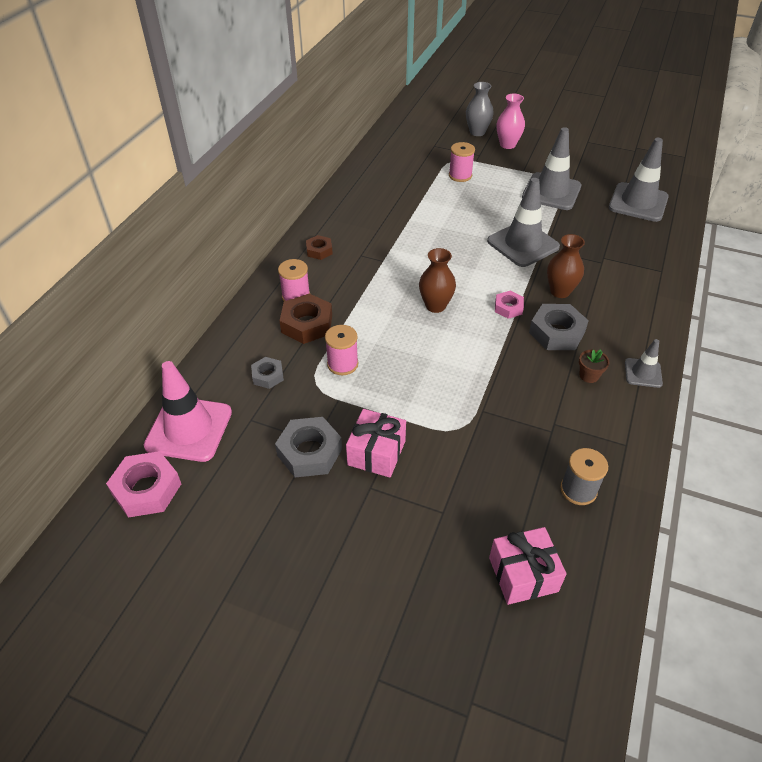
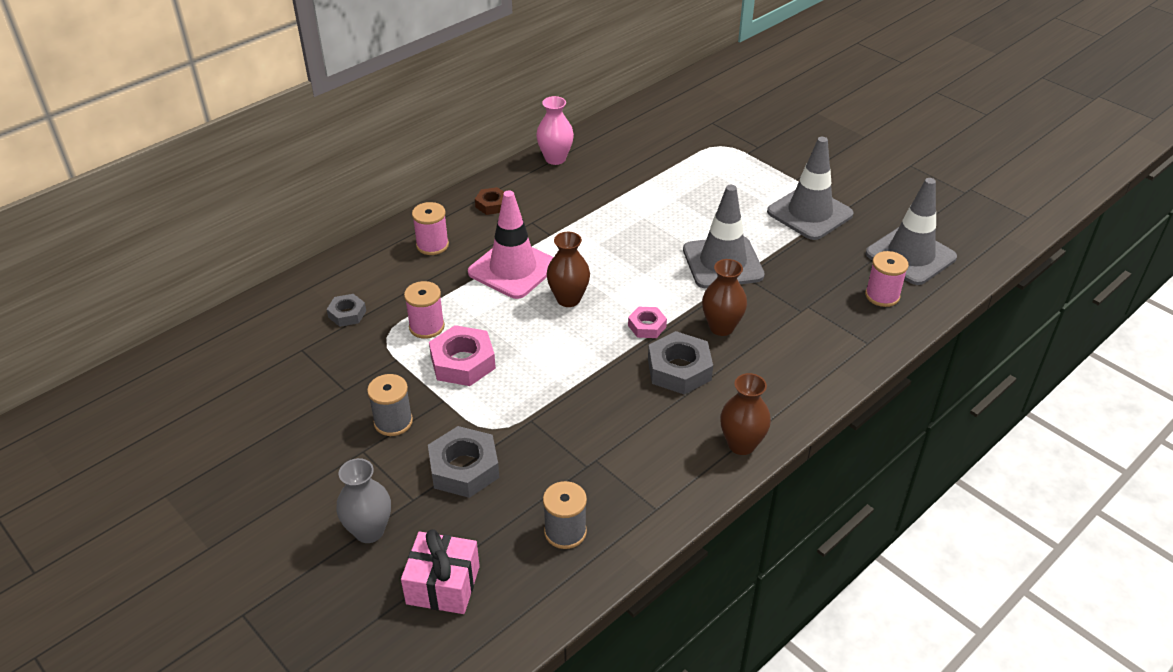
camera: 25 degrees right, 5 degrees down
pink nut [106,451,181,518] -> pink nut moved to [429,325,496,386]
pink traffic cone [144,361,232,462] -> pink traffic cone moved to [468,190,553,299]
grey nut [275,417,342,477] -> grey nut moved to [428,426,499,498]
brown nut [280,293,332,344] -> none
pink gift [346,409,406,478] -> grey spool [367,374,413,436]
pink spool [449,142,475,182] -> pink spool moved to [865,251,909,307]
grey vase [466,82,494,136] -> grey vase moved to [336,458,391,543]
pink vase [497,93,525,149] -> pink vase moved to [536,96,574,165]
brown flower pot [579,349,610,383] -> none
grey traffic cone [625,339,663,388] -> brown vase [720,373,771,455]

